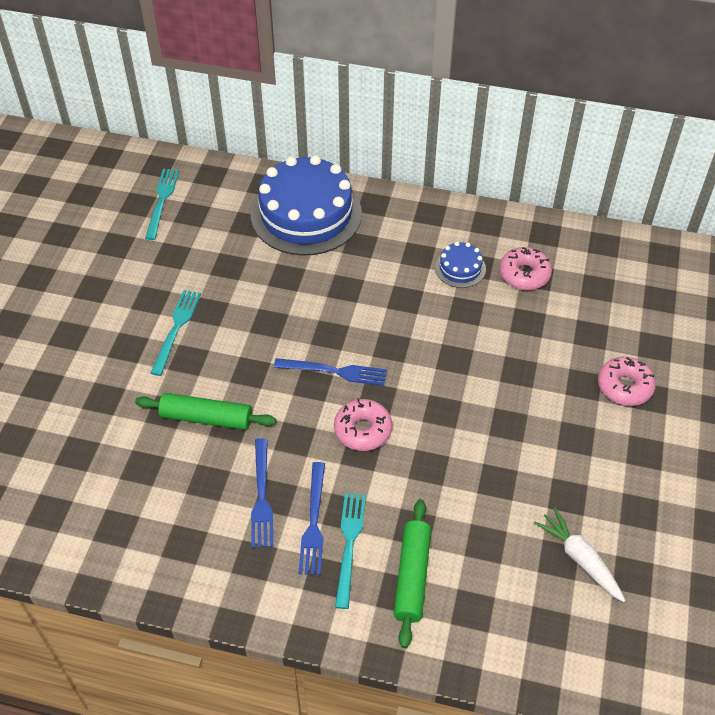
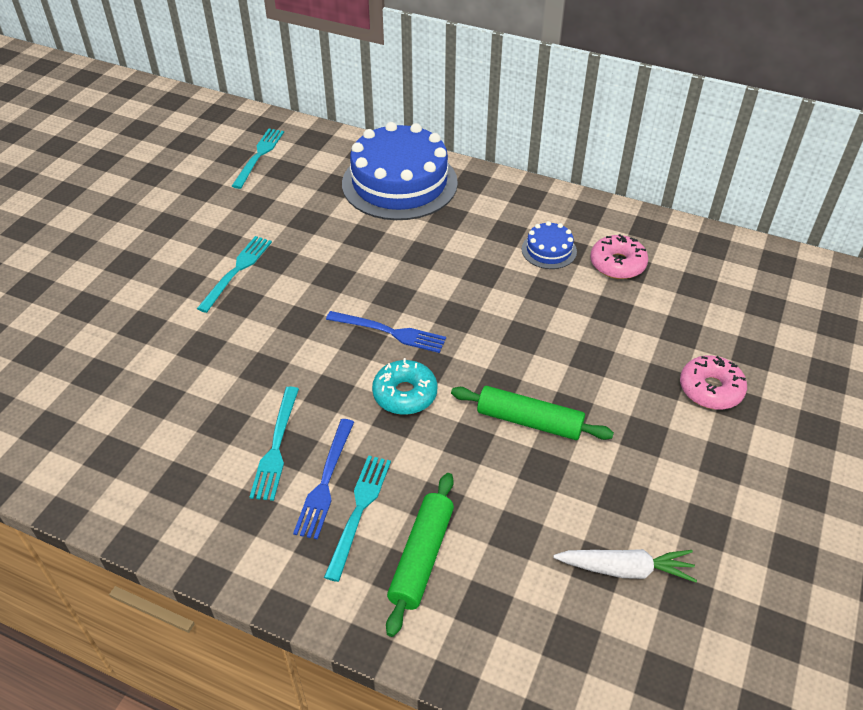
camera: 10 degrees right, 5 degrees down
green rolling pin [135,393,276,430] -> green rolling pin moved to [451,386,614,440]
blue fork [251,438,273,548] -> turquoise fork [250,387,299,501]
pink donut [334,398,392,451] -> turquoise donut [372,358,438,415]
white carrot [534,507,626,602] -> white carrot turned 120 degrees clockwise [553,549,697,582]

